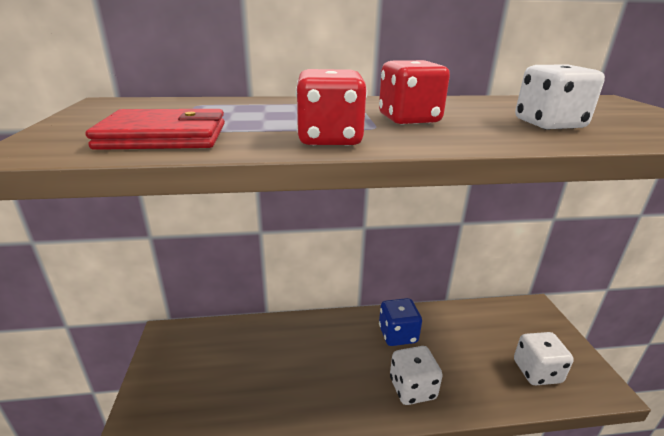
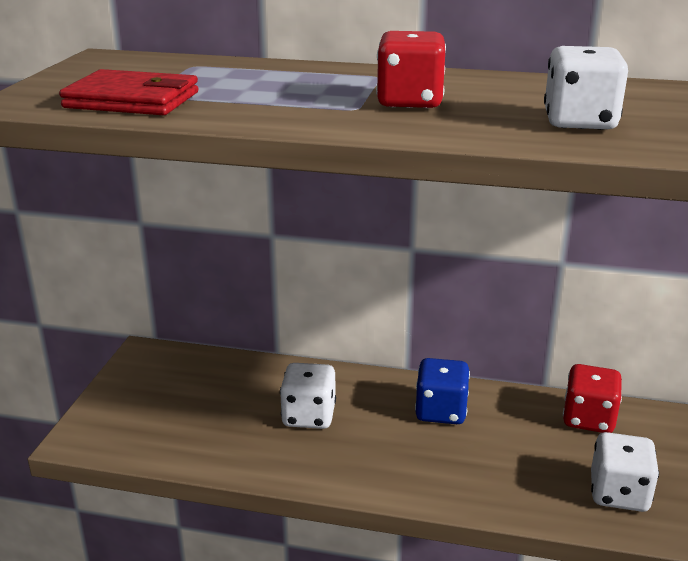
camera: 20 degrees right, 0 degrees up
red dice [296,69,367,146] -> red dice moved to [563,364,622,433]
white dice [390,346,443,405] -> white dice moved to [280,363,336,429]

